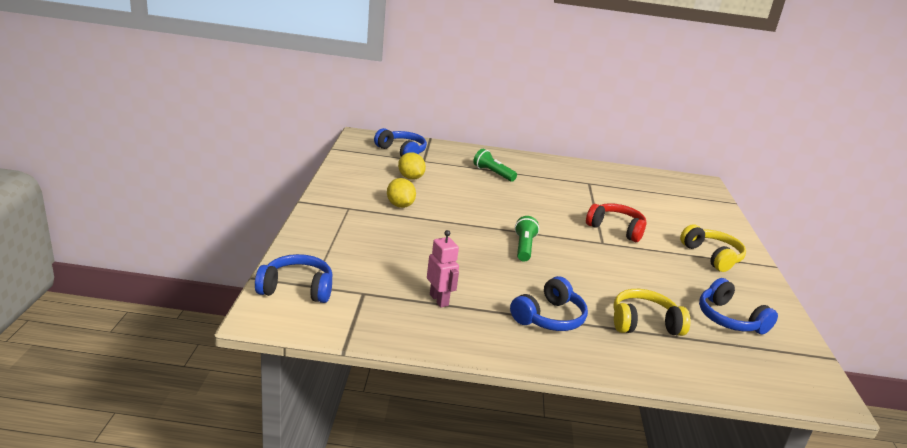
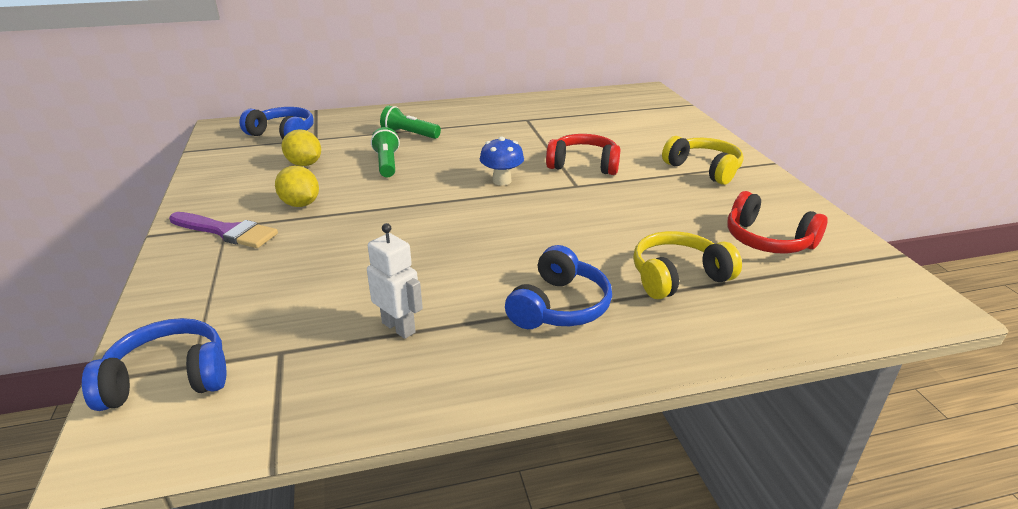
camera: 15 degrees left, 5 degrees up
pink robot [427,230,459,308] -> white robot [367,223,423,339]
green flashlight [515,216,539,262] -> green flashlight moved to [371,127,400,177]
blue headphones [699,278,778,335] -> red headphones [727,191,827,254]
none -> purple brush [169,212,278,248]
none -> blue mushroom [480,137,524,185]

